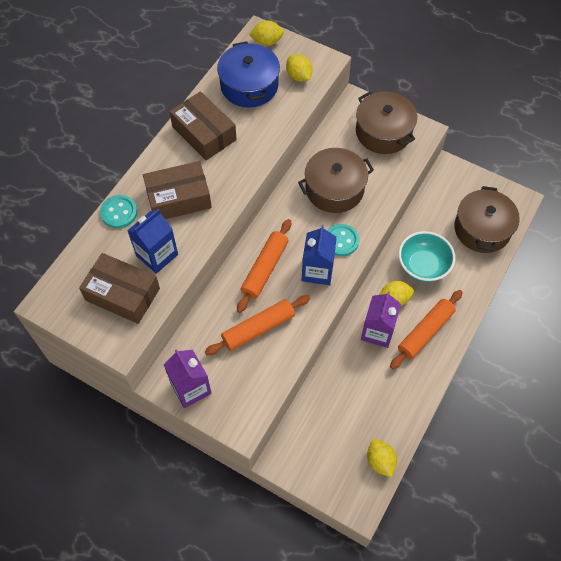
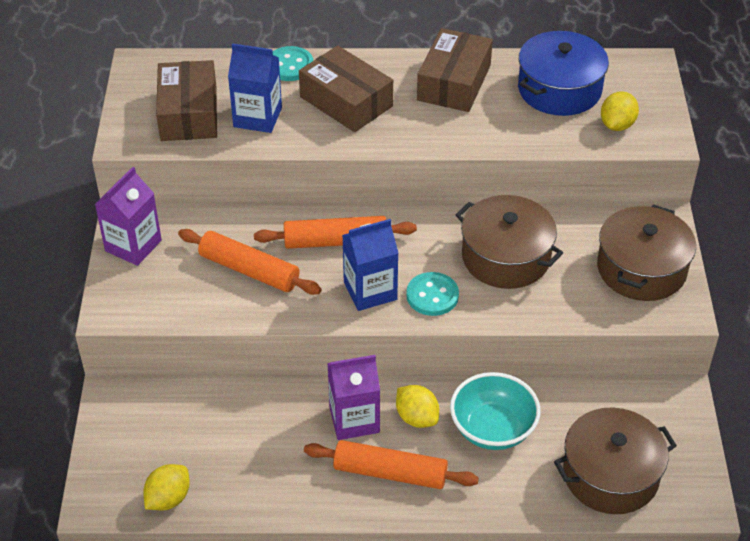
camera: 60 degrees right, 15 degrees down
yellow lemon [249,20,284,46] -> none

